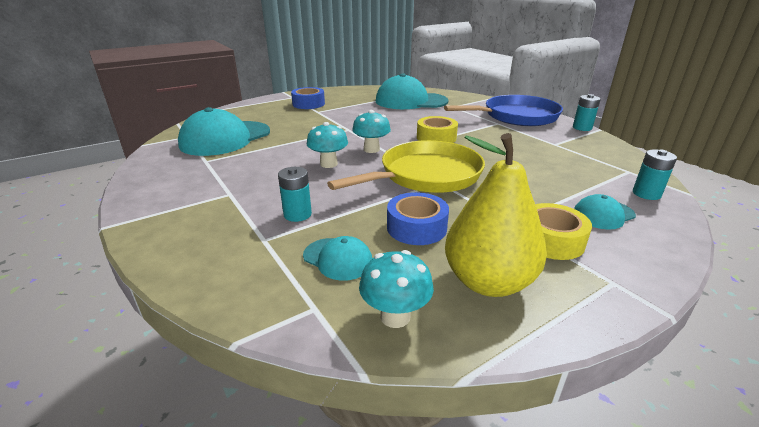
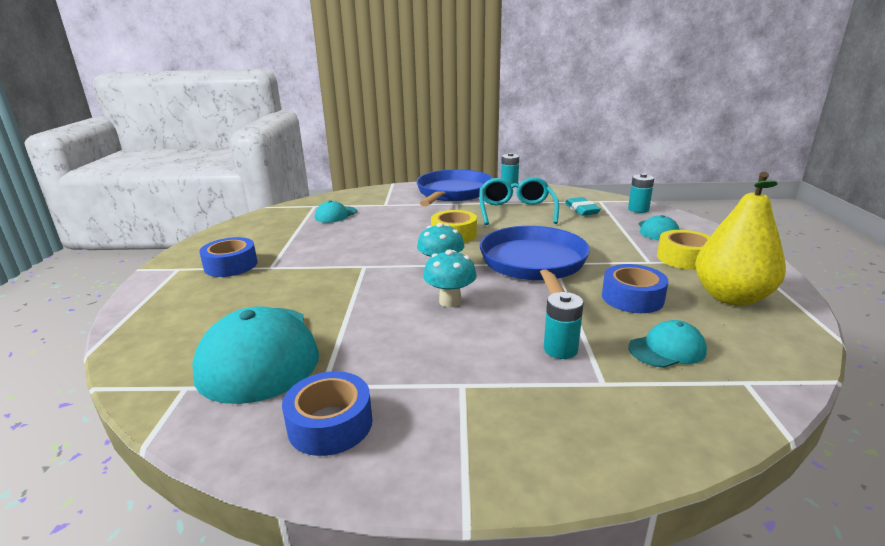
camera: 55 degrees left, 5 degrees down
yellow pan [327,140,485,193] -> blue pan [480,226,590,294]
turquoise mushroom [359,250,434,328] -> none
turquoise cap [376,73,449,109] -> turquoise cap [315,200,357,223], size x0.48
none -> blue tape [282,371,373,456]
none -> turquoise glasses [479,177,559,225]
none -> turquoise eraser [565,197,601,216]

